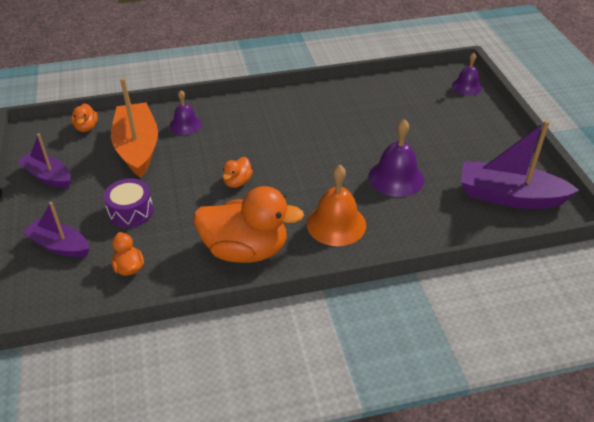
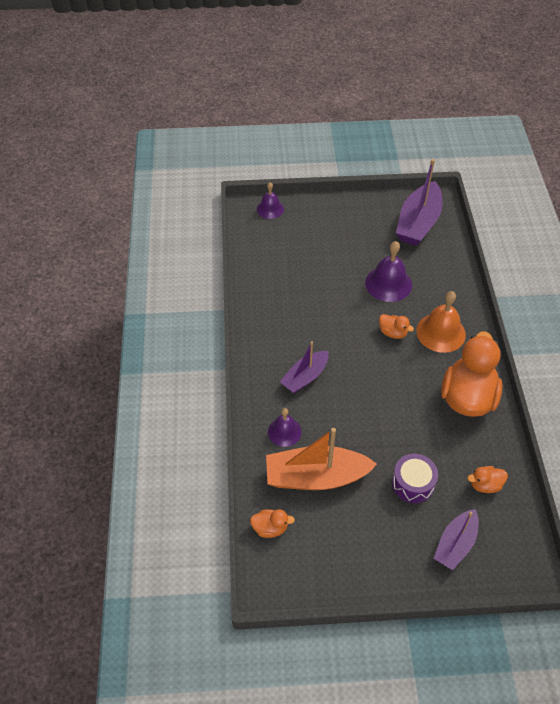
camera: 80 degrees left, 10 degrees up
purple boat [17,134,71,188] -> purple boat moved to [280,341,329,394]
orange duck [222,157,253,188] -> orange duck moved to [379,314,414,339]

